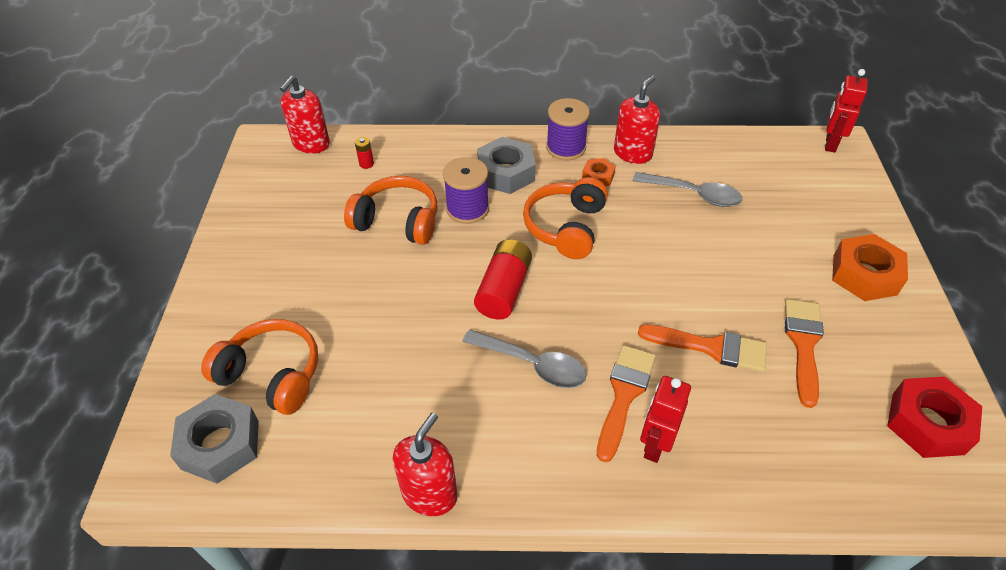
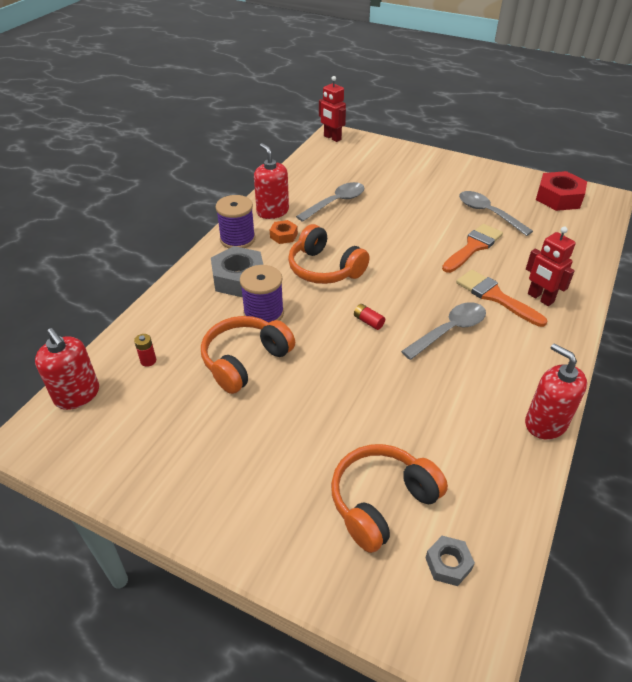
camera: 65 degrees left, 5 degrees down
grey nut [170,394,259,484] -> grey nut [426,536,475,586], size x0.53
red battery [474,239,532,320] -> red battery [354,304,385,330], size x0.45
orange brush [785,299,824,408] -> grey spoon [459,191,533,236]
orange nut [832,234,908,301] -> none

